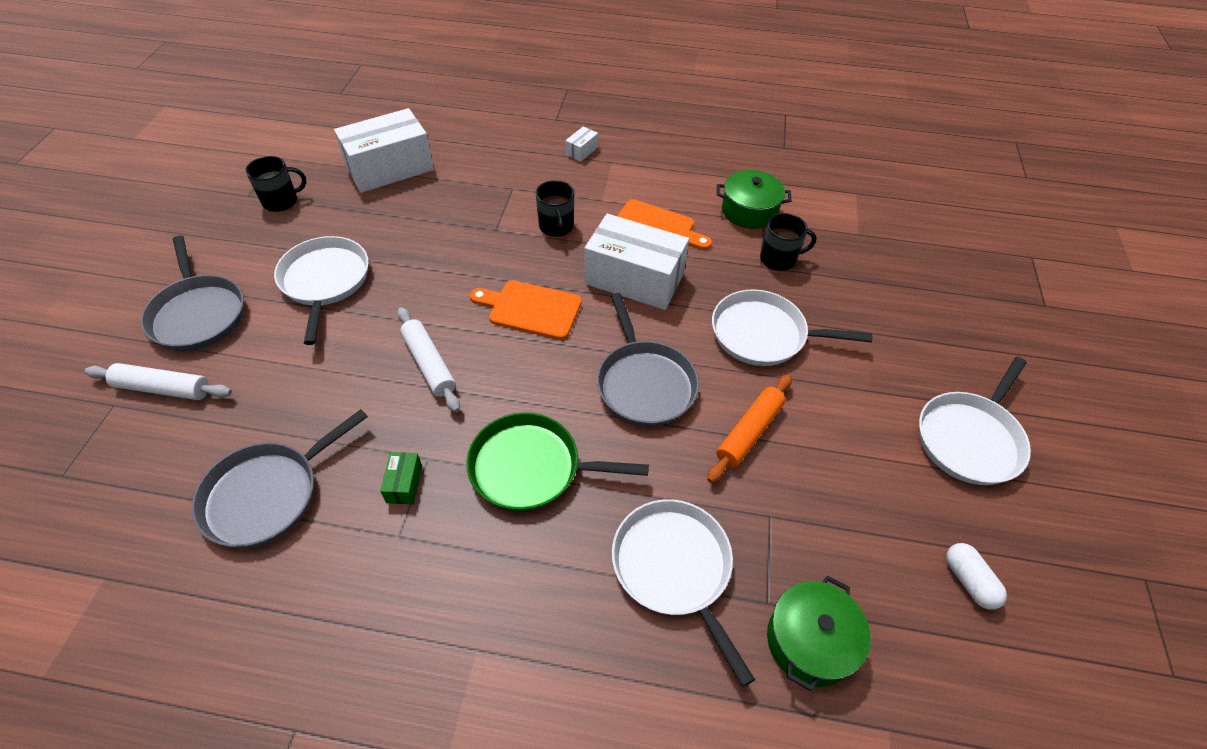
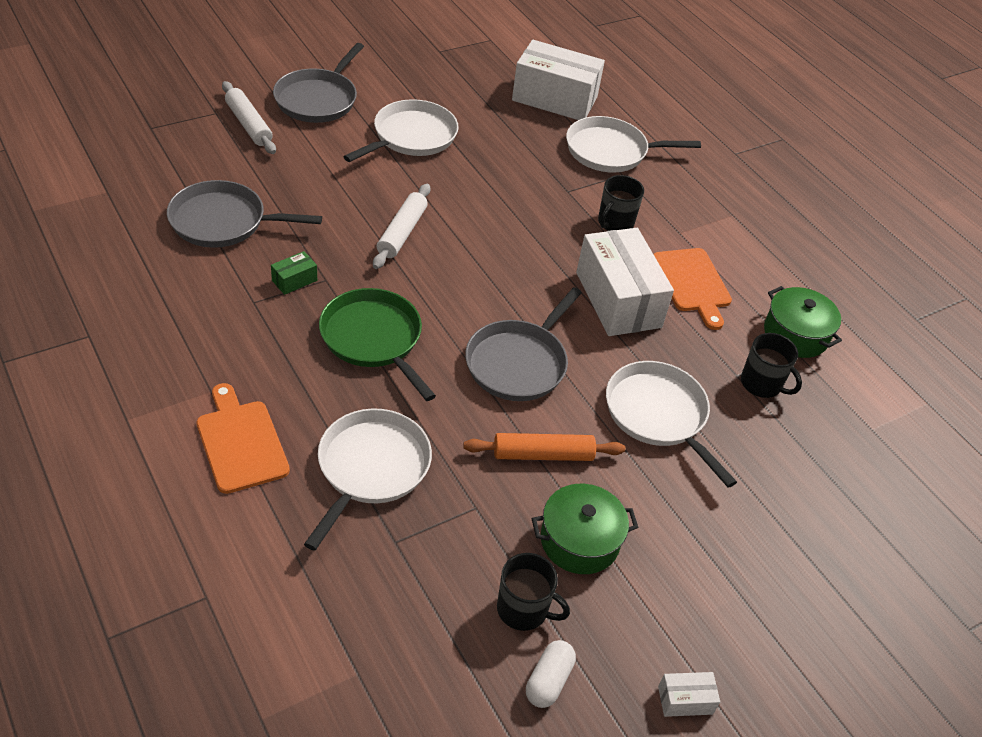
camera: 45 degrees right, 5 degrees down
black mug [245,156,307,212] -> black mug moved to [497,553,570,631]
orange cutting board [470,280,582,340] -> orange cutting board moved to [196,383,290,494]
white box [565,126,598,162] -> white box moved to [658,672,720,717]
green pot [767,575,871,691] -> green pot moved to [532,484,638,574]
white pan [919,357,1031,485] -> white pan moved to [566,116,701,173]

